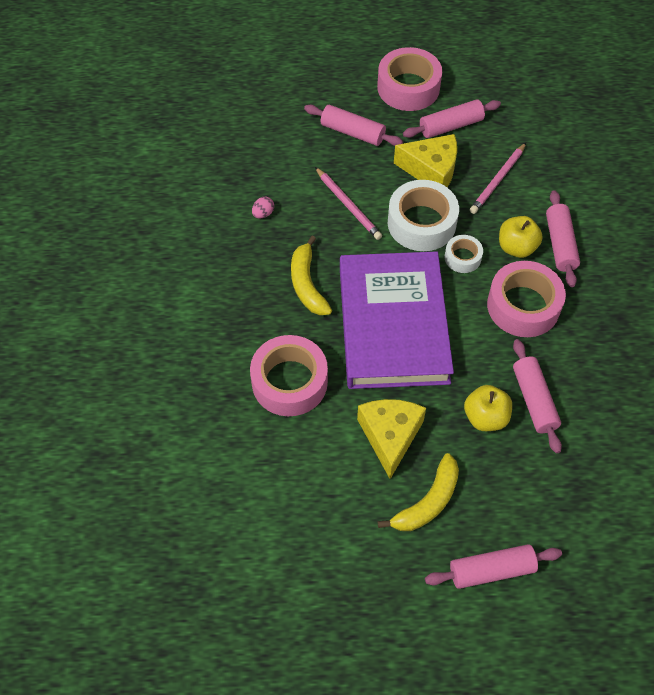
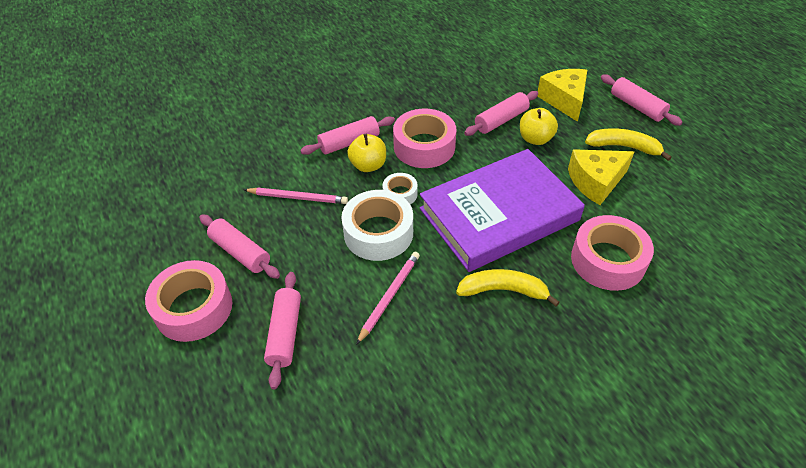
camera: 115 degrees left, 10 degrees down
pink egg [252,196,274,219] -> none
yellow banana [291,236,332,315] -> yellow banana turned 135 degrees counterclockwise [456,269,560,306]
yellow cheese [394,134,457,188] -> yellow cheese moved to [537,69,587,122]

